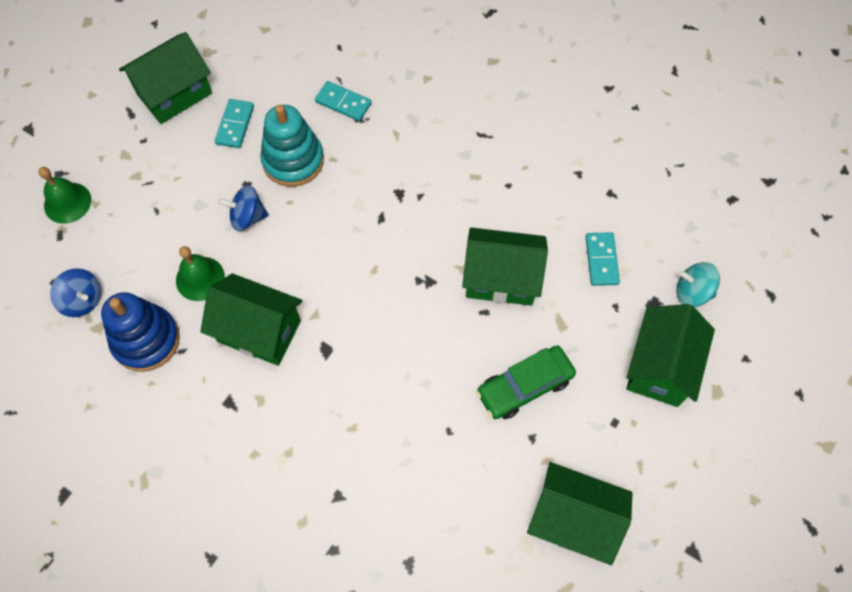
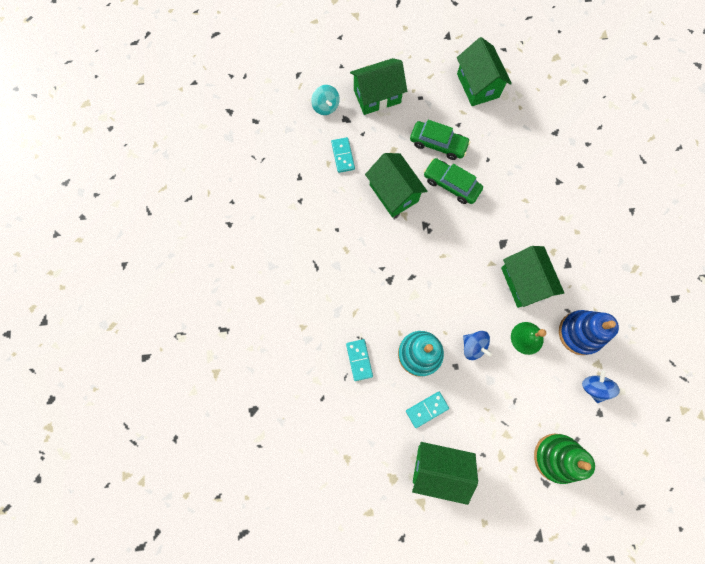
camera: 130 degrees left, 10 degrees up
green bell [39,167,91,224] -> green stacking toy [534,434,595,484]
turquoise domino [586,232,620,286] -> turquoise domino turned 60 degrees counterclockwise [331,137,355,173]
none -> green car [424,158,483,204]

